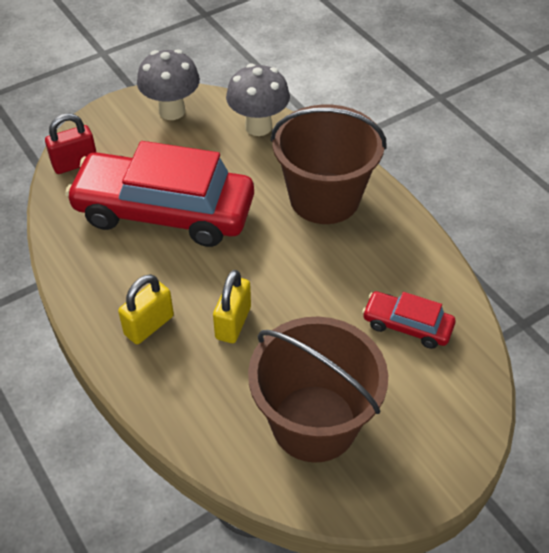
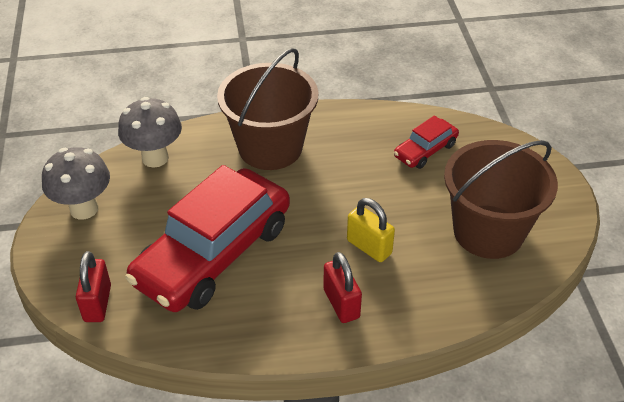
camera: 65 degrees left, 5 degrees down
yellow padlock [118,274,174,344] -> red padlock [323,252,362,323]

